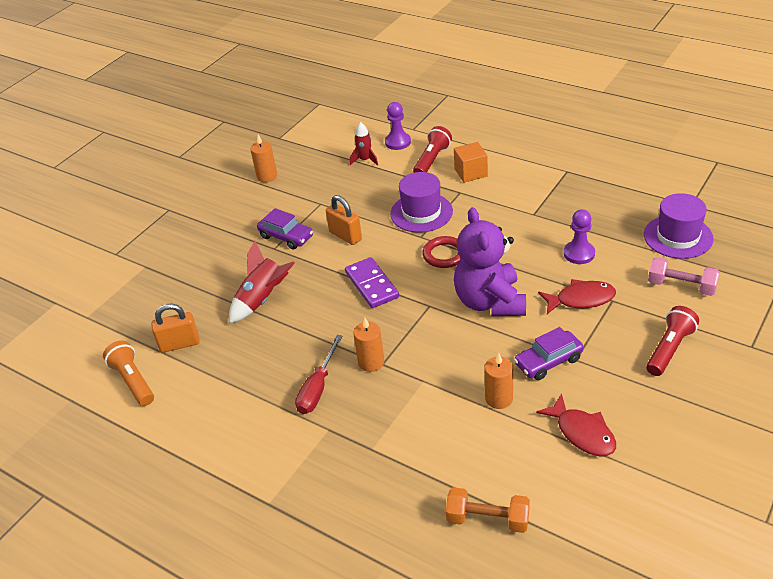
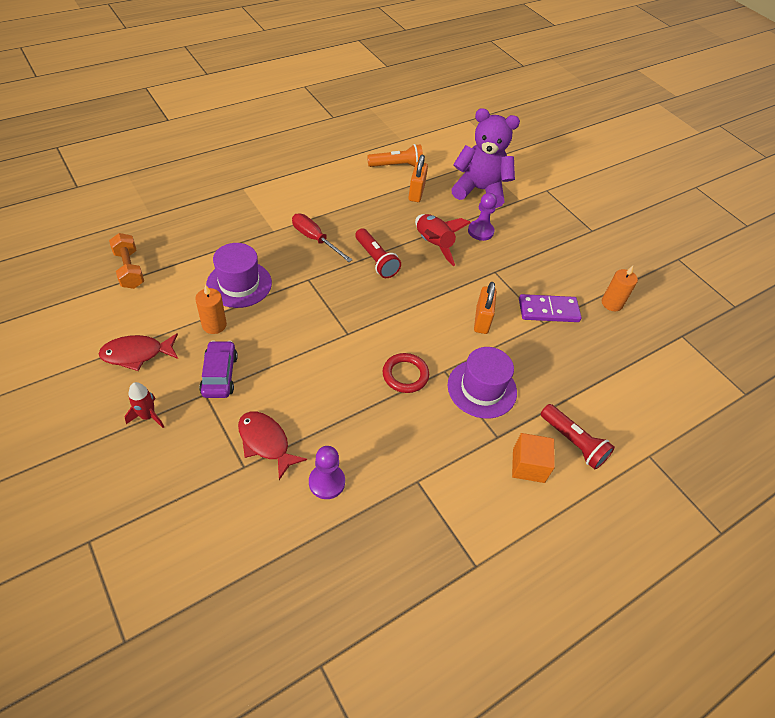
camera: 105 degrees right, 10 degrees up
purple car [257,208,313,250] -> none
orange padlock [326,195,362,245] -> orange padlock turned 60 degrees counterclockwise [474,282,496,334]
purple domino [345,257,399,308] -> purple domino moved to [519,294,582,322]
red rocket [350,122,378,166] -> red rocket moved to [124,382,164,428]
orange candle [353,318,384,372] -> none
purple pawn [385,102,411,150] -> purple pawn moved to [468,193,497,241]
orange dumbbell [446,487,530,533] -> orange dumbbell turned 60 degrees counterclockwise [109,233,144,289]
purple teddy bear [454,207,526,316] -> purple teddy bear moved to [451,108,520,208]
red fish [538,279,616,314] -> red fish turned 120 degrees clockwise [238,412,307,480]
purple hat [644,193,714,259] -> purple hat moved to [206,243,272,308]
red flashlight [646,306,699,376] -> red flashlight moved to [355,228,401,278]
pink dumbbell [648,257,720,296] -> none

